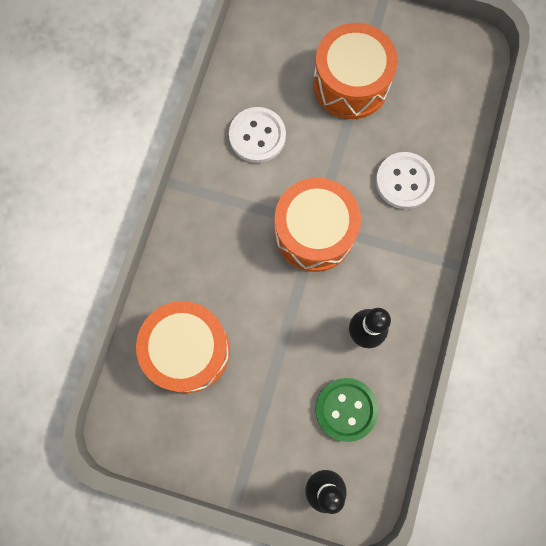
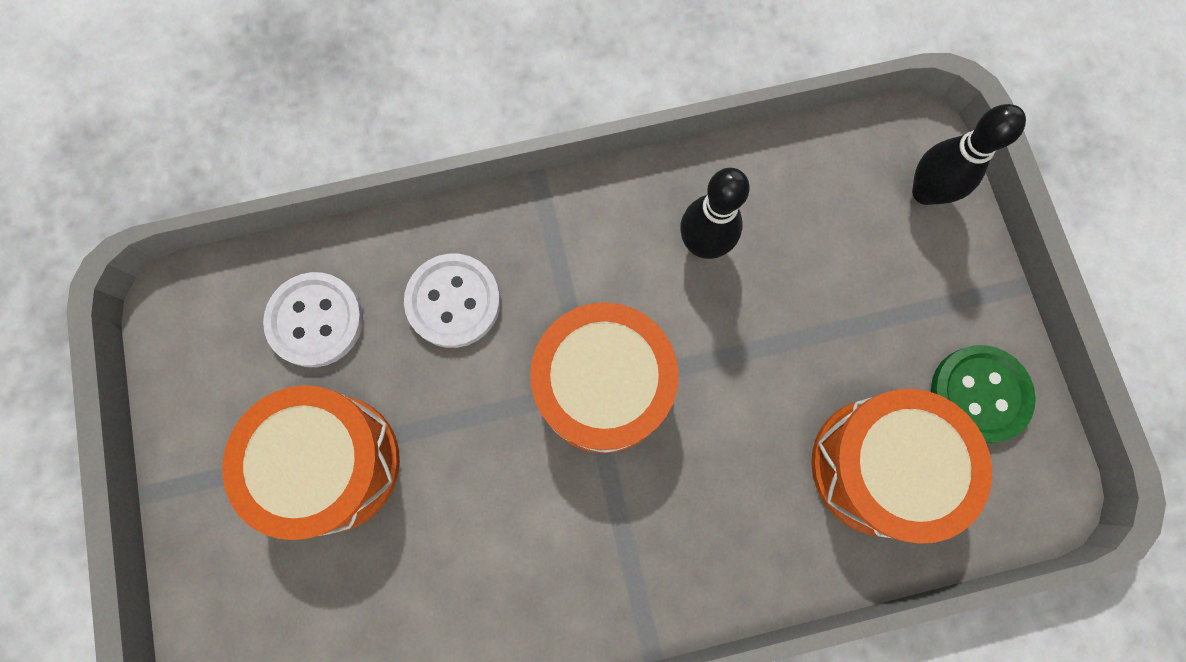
camera: 120 degrees left, 0 degrees up
white button [229,107,286,163] -> white button moved to [263,272,363,367]
green button [315,378,378,442] -> green button moved to [931,345,1036,443]

